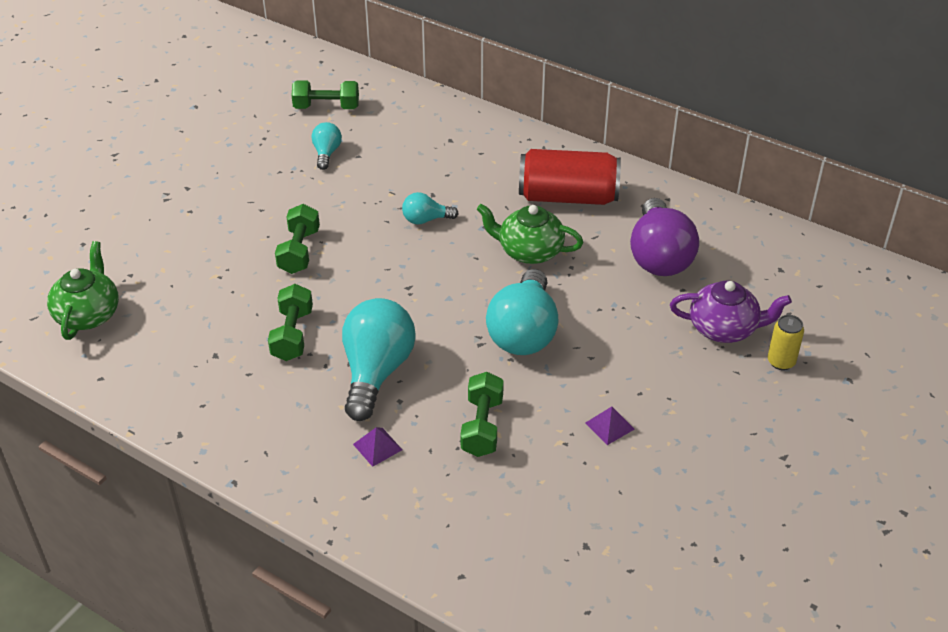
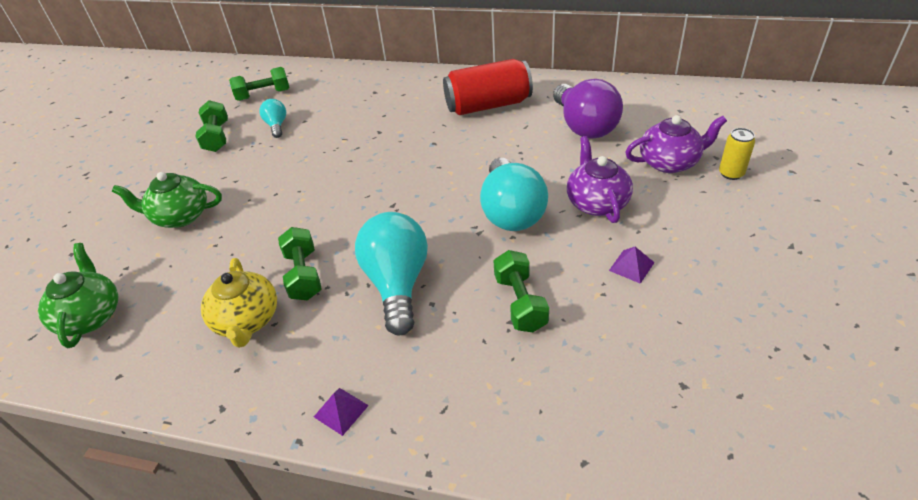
camera: 15 degrees left, 0 degrees up
green dumbbell [275,204,320,274] -> green dumbbell moved to [196,100,228,152]
purple pyramid [353,427,402,467] -> purple pyramid moved to [314,388,369,436]
turquoise light bulb [402,192,459,225] -> none
green teapot [477,204,583,264] -> green teapot moved to [112,172,222,228]
none -> yellow teapot [201,258,277,348]
none -> purple teapot [567,136,633,223]

